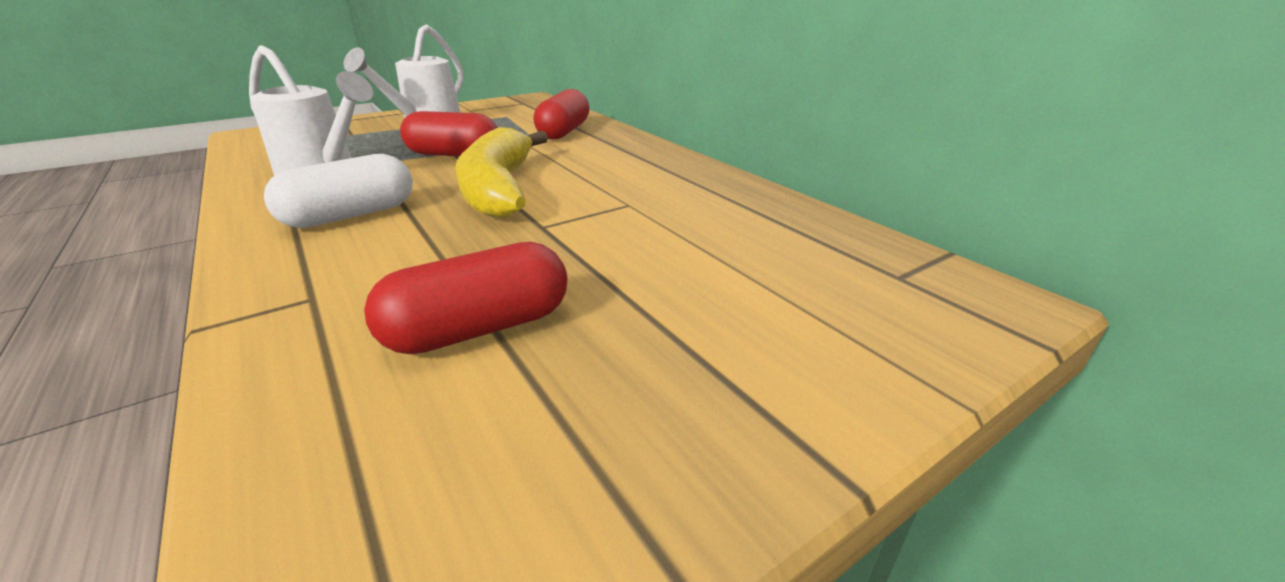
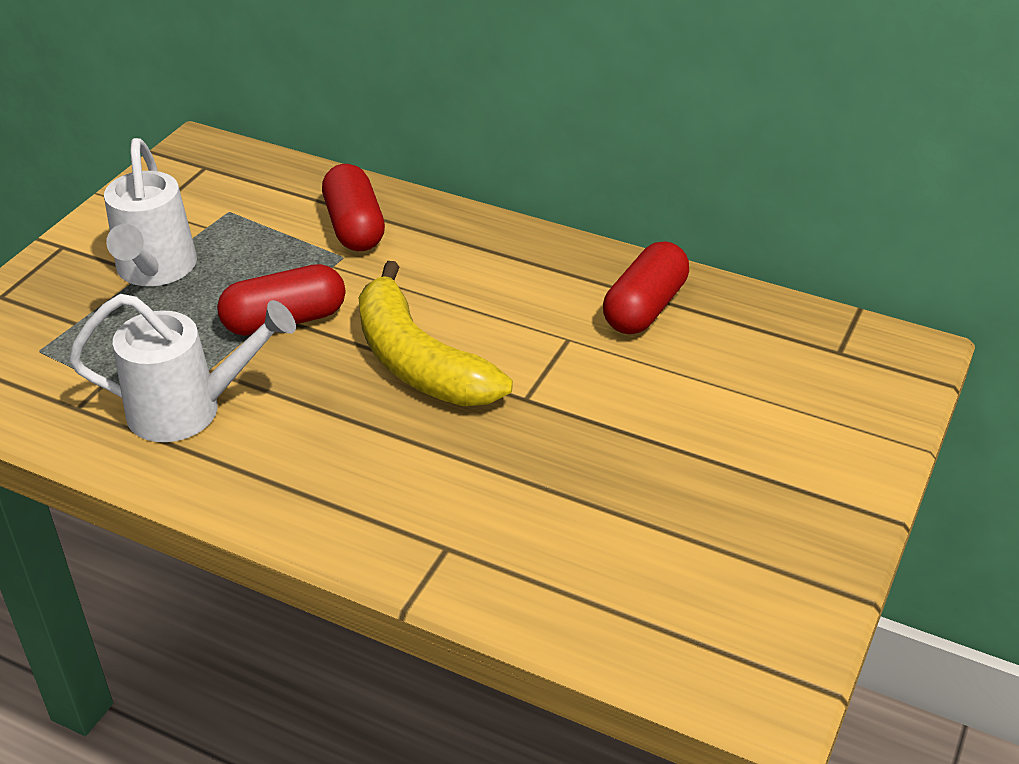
camera: 30 degrees left, 10 degrees up
white capsule [264,154,413,228] -> none
red capsule [364,242,567,354] -> red capsule moved to [603,241,689,334]

